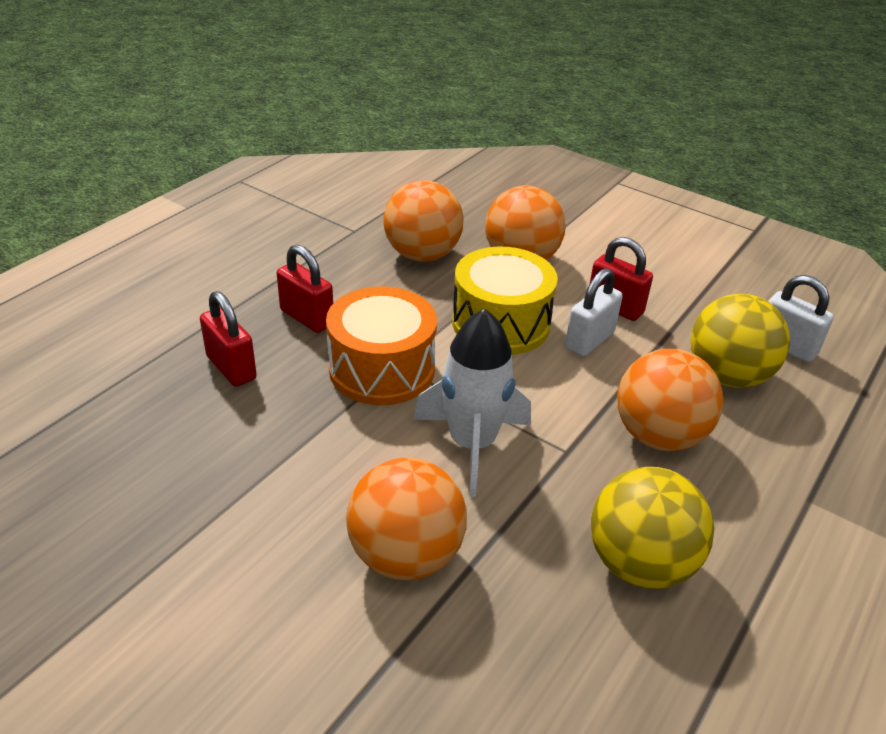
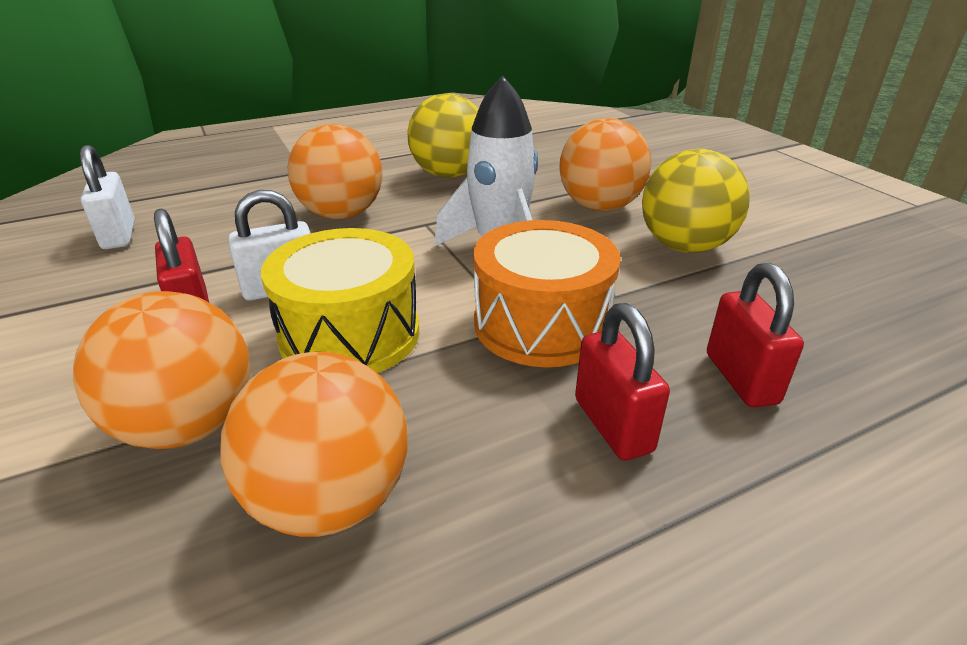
camera: 150 degrees left, 5 degrees down
yellow ball [691,294,790,388] -> yellow ball moved to [642,149,750,253]

